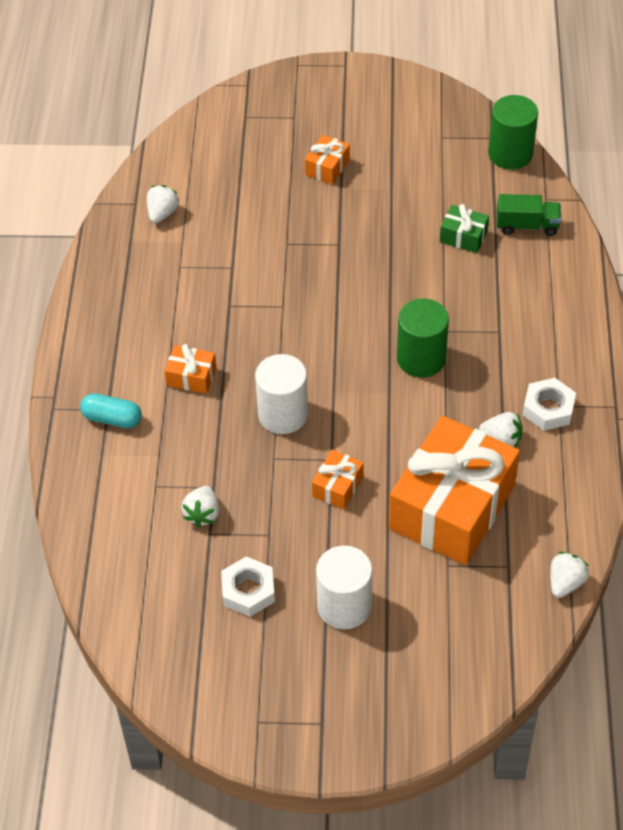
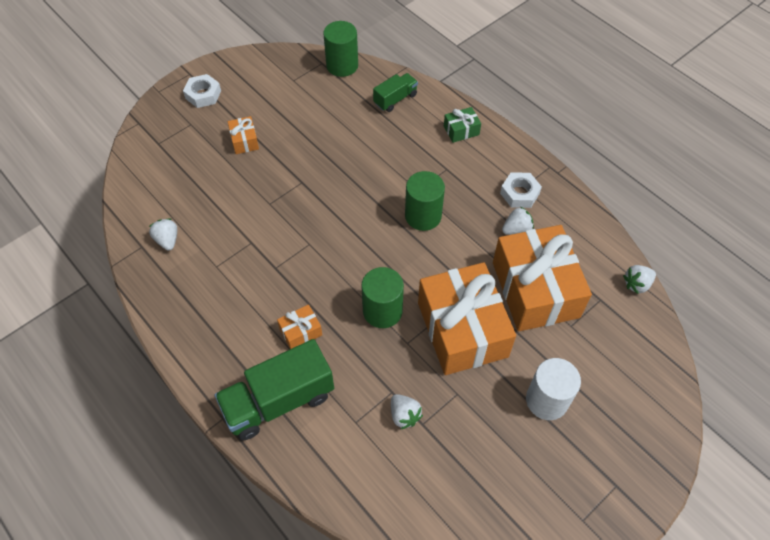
camera: 45 degrees left, 5 degrees up
turquoise capsule [80,393,142,428] -> green truck [215,339,334,440]
white nut [221,556,275,617] -> white nut moved to [183,74,221,108]
white cylinder [255,354,308,434] -> green cylinder [361,267,404,328]
orange gift [312,450,364,510] -> orange gift [418,262,516,375], size x2.42
green gift [440,204,489,253] -> green gift moved to [444,107,481,143]
white strawberry [550,552,589,598] -> white strawberry turned 105 degrees counterclockwise [623,265,656,294]

